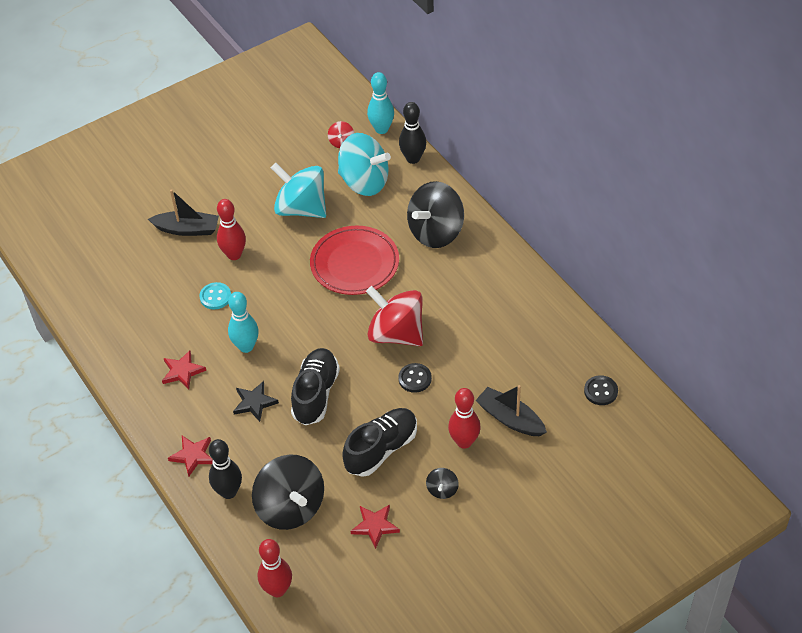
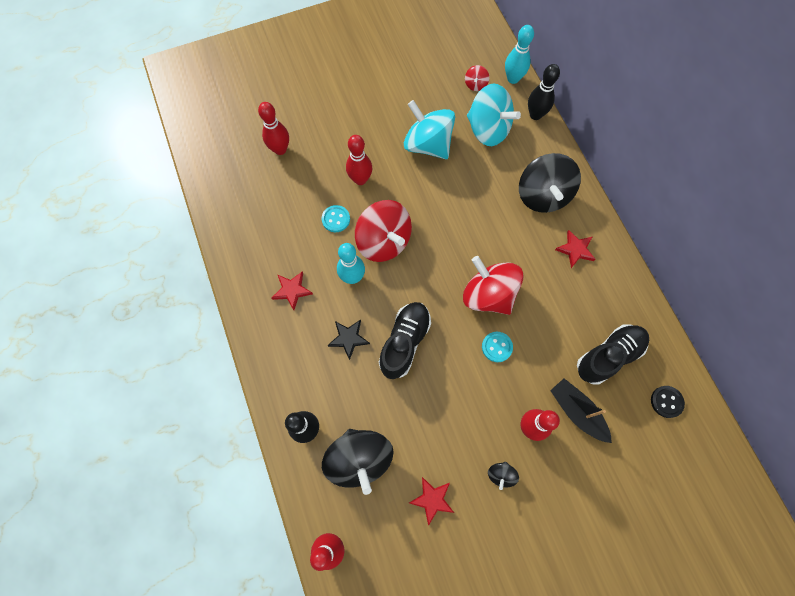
camera: 10 degrees right, 20 degrees up
black boat [148,189,219,236] -> none
red star [168,436,213,476] -> red star moved to [555,230,596,268]
red plate [310,226,399,295] -> none
black shoe [342,408,417,477] -> black shoe moved to [577,325,649,385]
black button [398,363,432,393] -> turquoise button [482,332,513,362]
black spinning top [407,181,464,248] -> black spinning top turned 60 degrees counterclockwise [519,153,581,213]
none -> red bowling pin [258,102,289,155]
none -> red spinning top [355,200,412,262]

